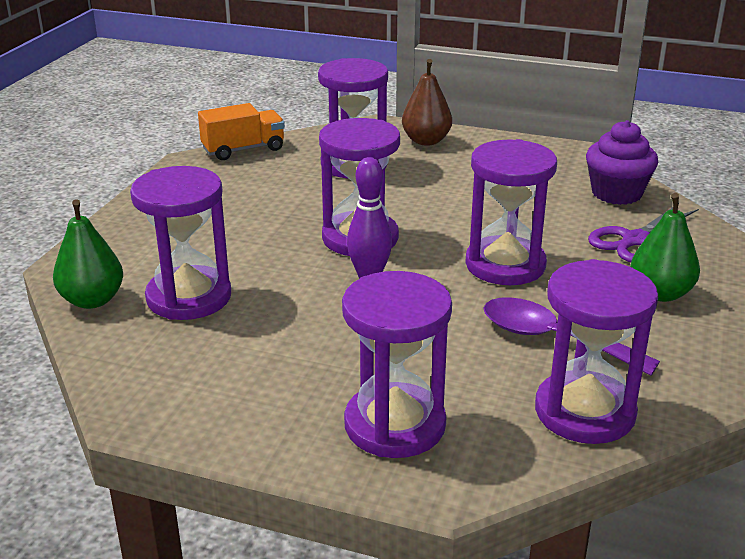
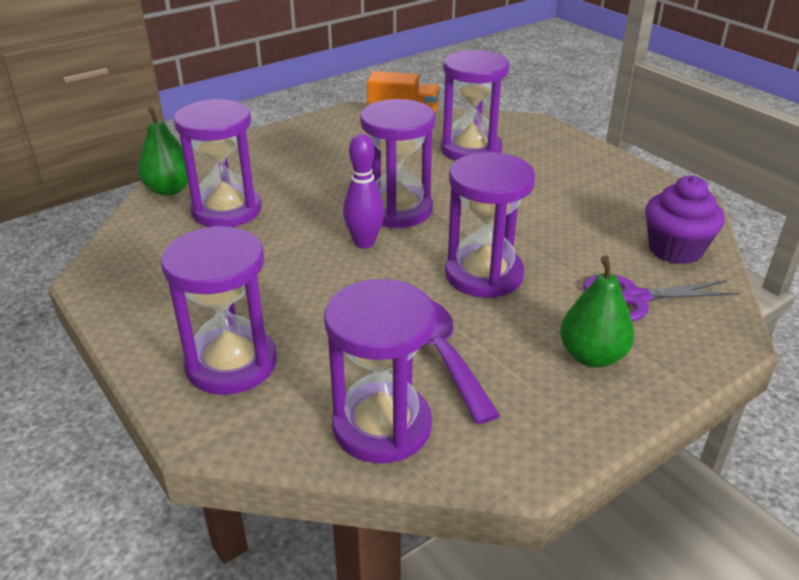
camera: 35 degrees right, 5 degrees up
brown pear [402,59,452,146] -> none

